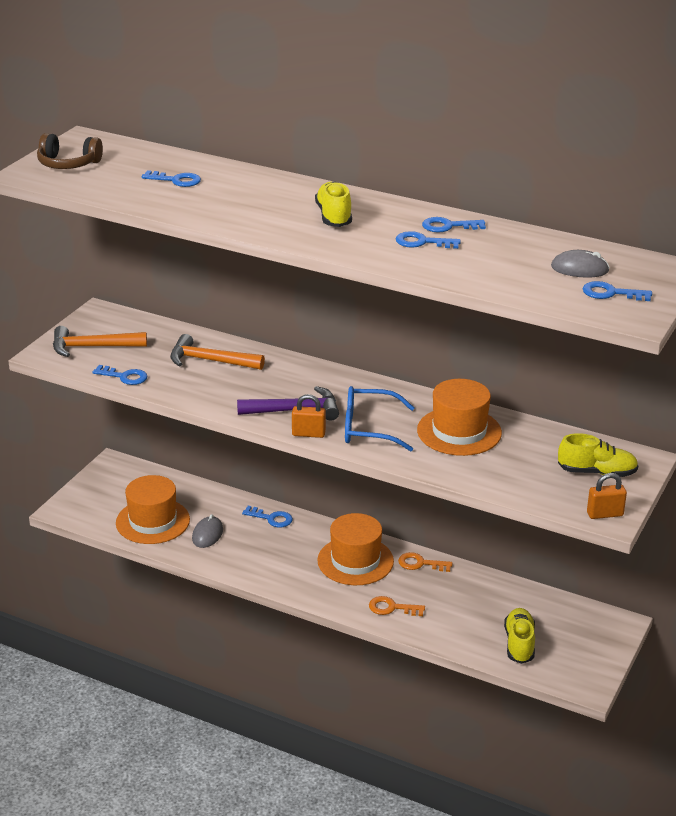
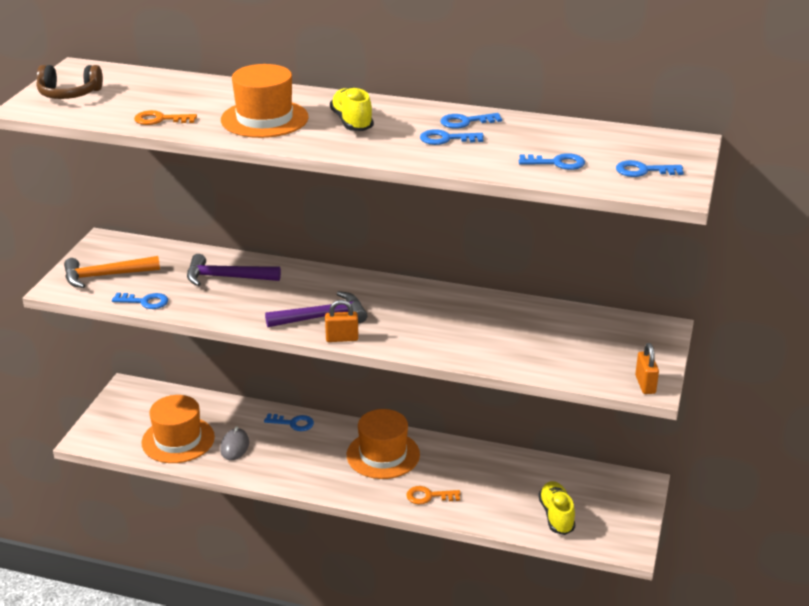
camera: 10 degrees left, 0 degrees up
blue key [142,170,201,187] -> blue key moved to [519,153,585,170]
orange hammer [170,334,265,370] -> purple hammer [187,254,281,286]
blue glasses [345,386,415,451] -> none
orange key [398,552,452,572] -> orange key moved to [134,110,197,125]
orange hat [417,379,502,456] -> orange hat moved to [221,64,309,138]
grey mouse [551,250,610,278] -> none
yellow shoe [558,433,639,477] -> none
orange padlock [587,473,627,519] -> orange padlock turned 75 degrees counterclockwise [635,343,659,394]

